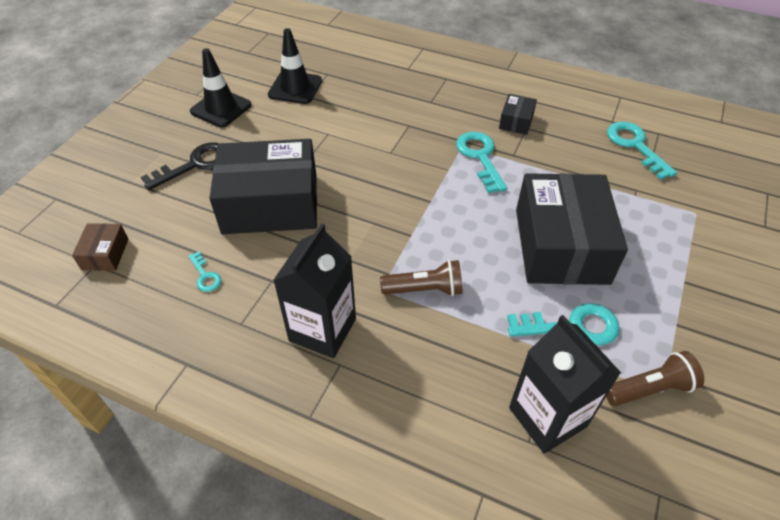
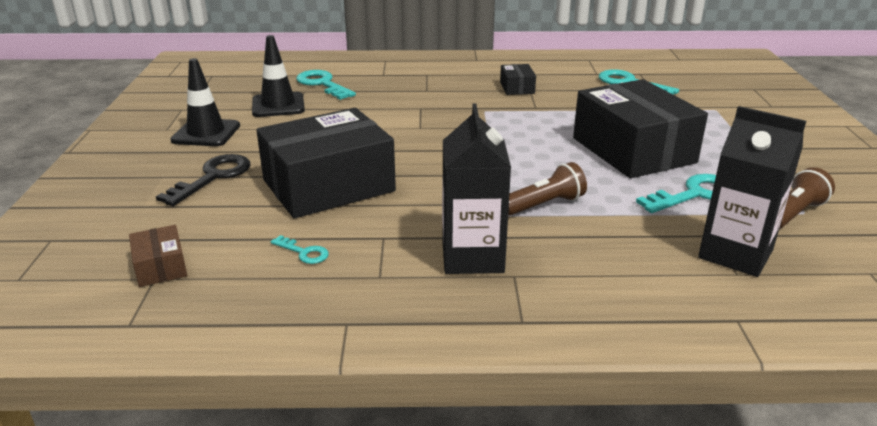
camera: 25 degrees left, 20 degrees down
turquoise key [456,132,507,193] -> turquoise key moved to [296,70,356,100]

